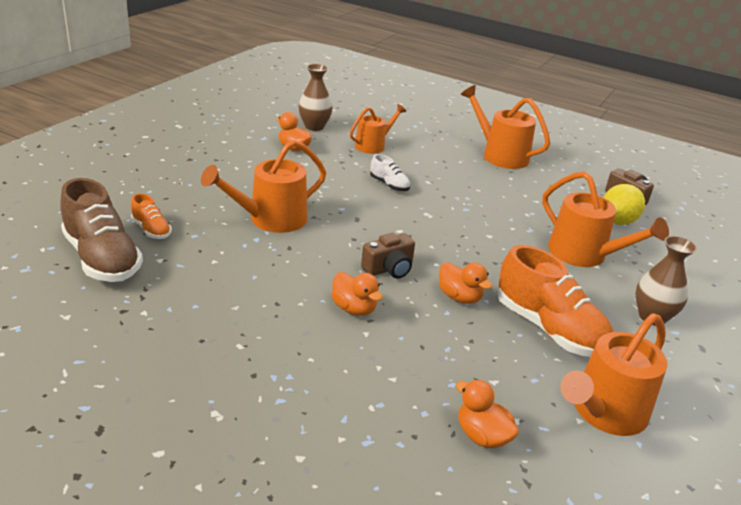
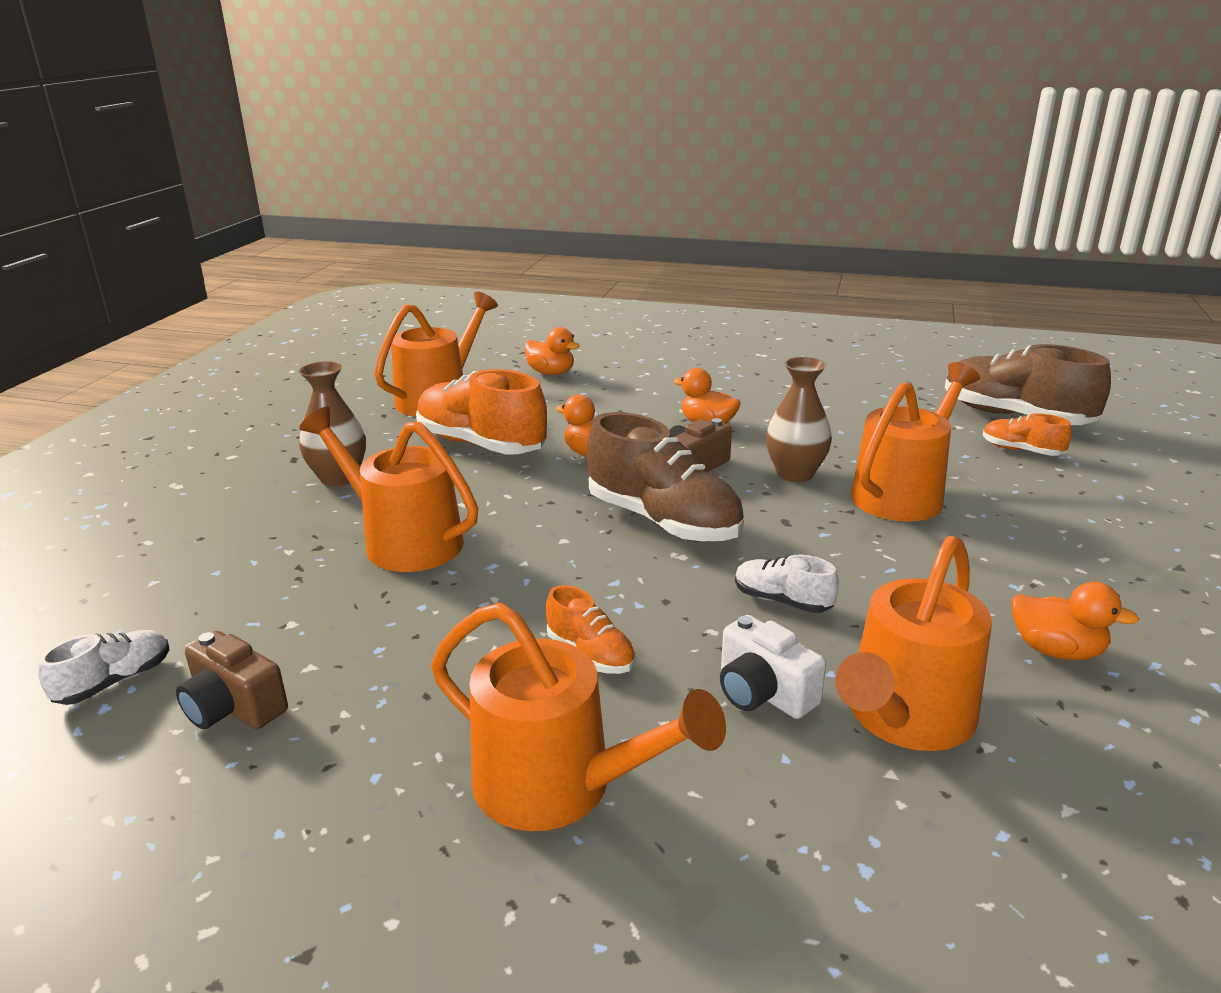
camera: 170 degrees right, 5 degrees down
brown vase [299,64,333,131] -> brown vase moved to [766,357,832,482]
orange watering can [350,104,406,154] -> orange watering can [835,536,992,751], size x1.55
yellow lemon [603,184,645,225] -> none
none -> white shoe [38,630,169,705]
none -> orange shoe [546,585,636,674]
none -> brown shoe [587,412,744,542]
none -> white camera [720,615,826,719]

